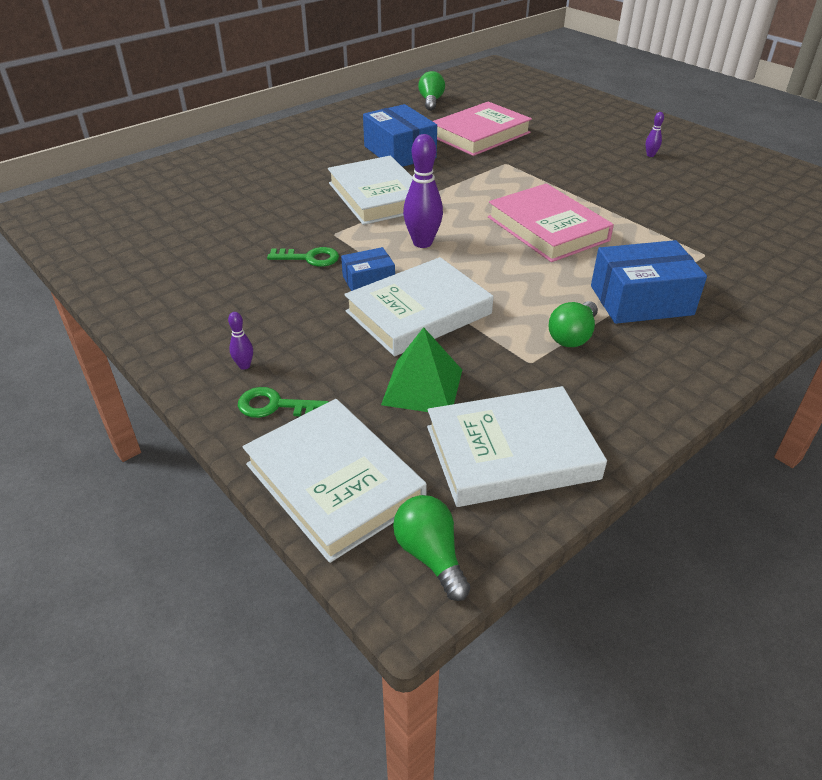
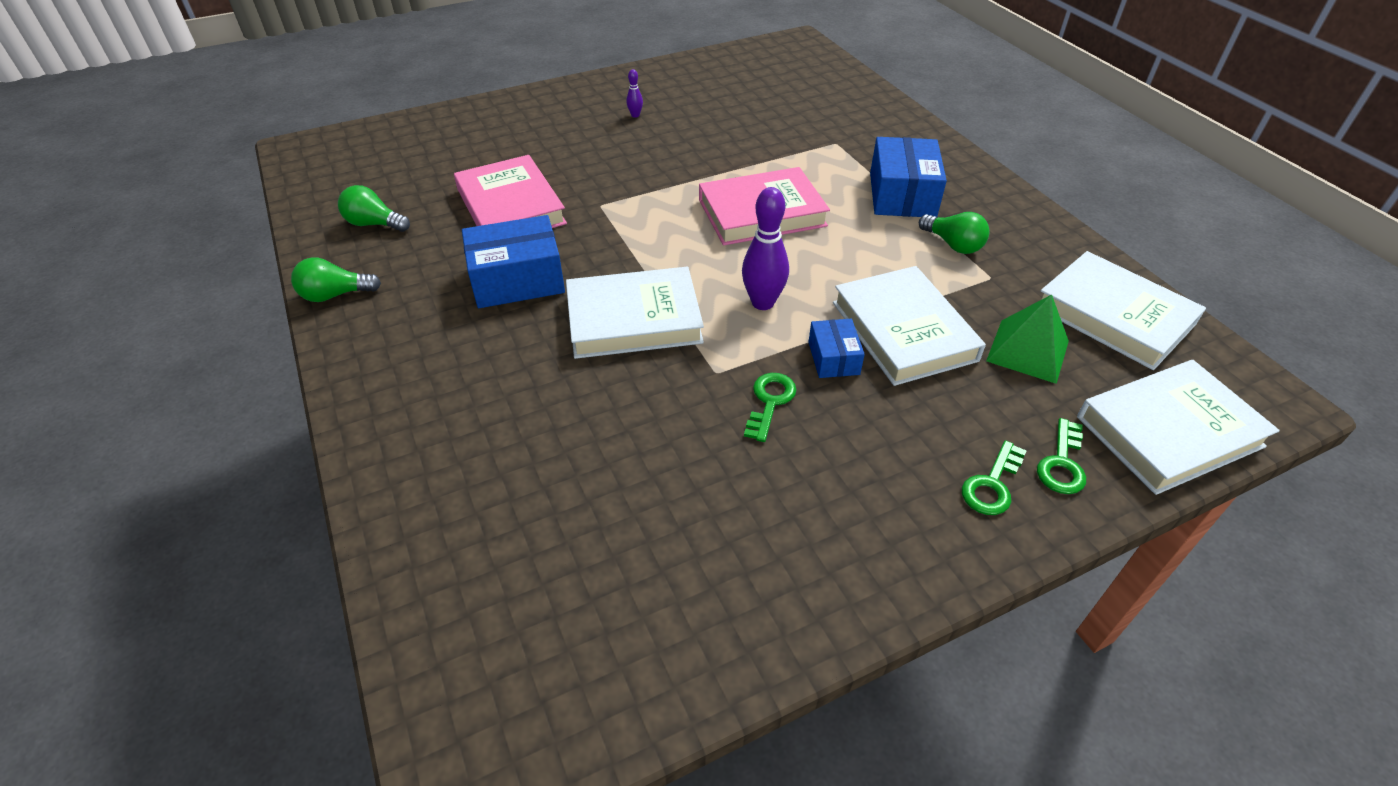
camera: 75 degrees left, 5 degrees up
purple bowling pin [228,312,253,370] -> green key [962,440,1027,515]
green light bulb [393,495,470,601] -> green light bulb moved to [291,257,381,302]
white book [427,386,607,507] -> white book turned 45 degrees counterclockwise [1041,251,1206,370]

